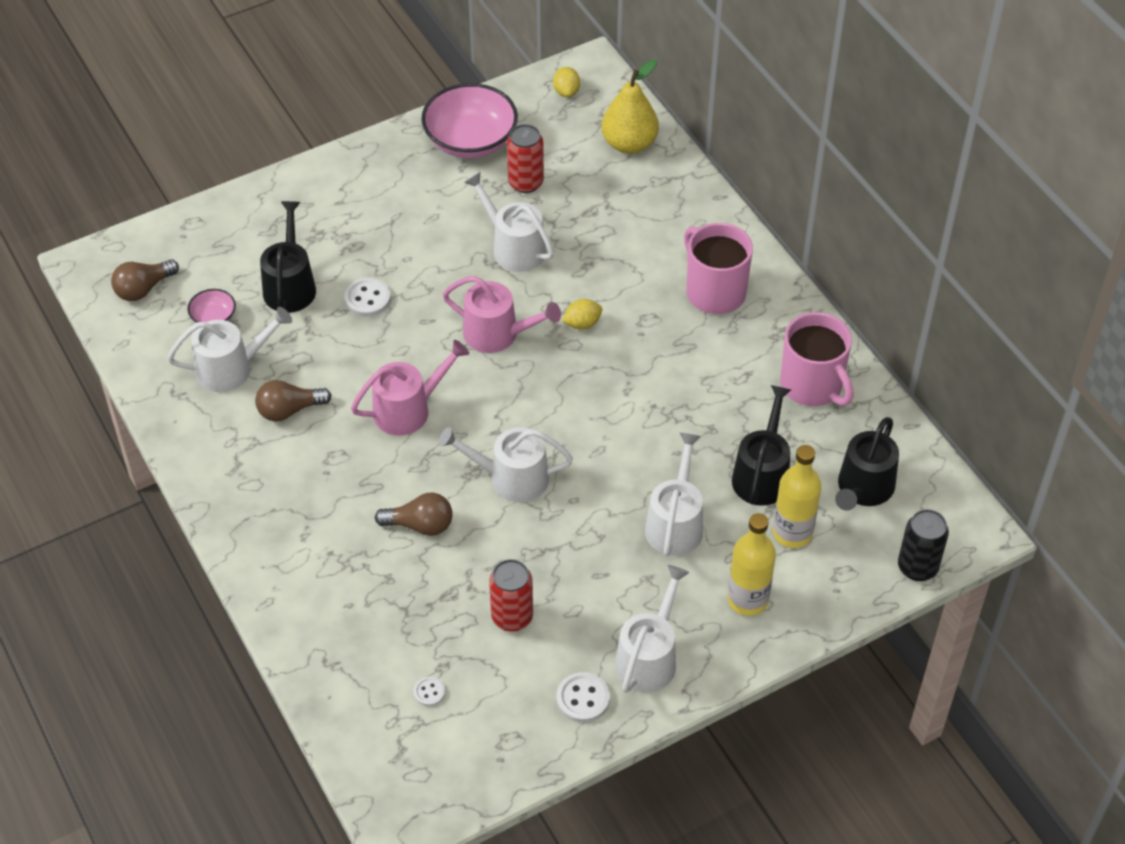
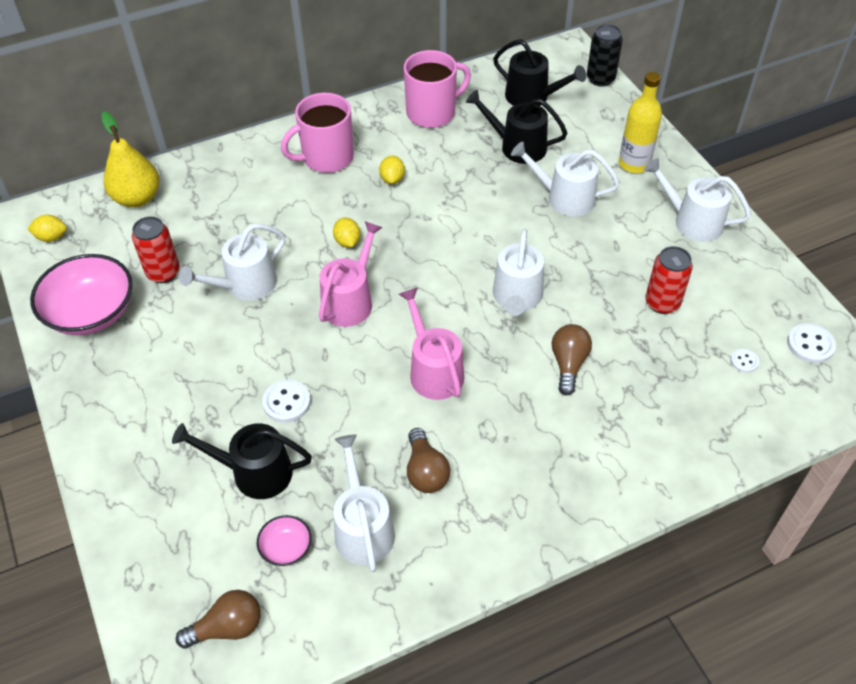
camera: 85 degrees left, 0 degrees up
brown light bulb [111,259,179,301] -> brown light bulb turned 75 degrees counterclockwise [176,590,261,649]
white button [557,672,610,723] -> white button moved to [787,323,836,363]
yellow bottle [773,445,821,548] -> none
none -> yellow lemon [379,156,405,184]

